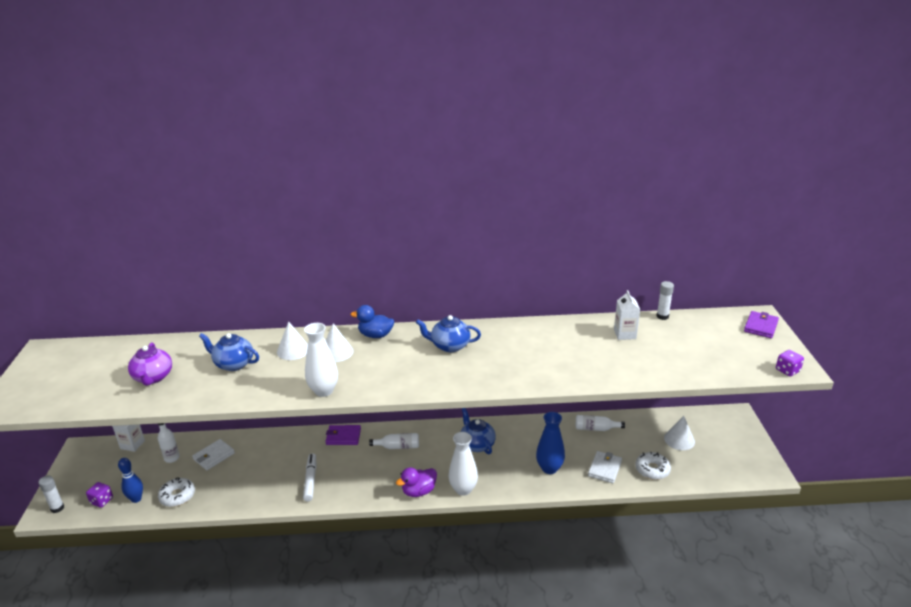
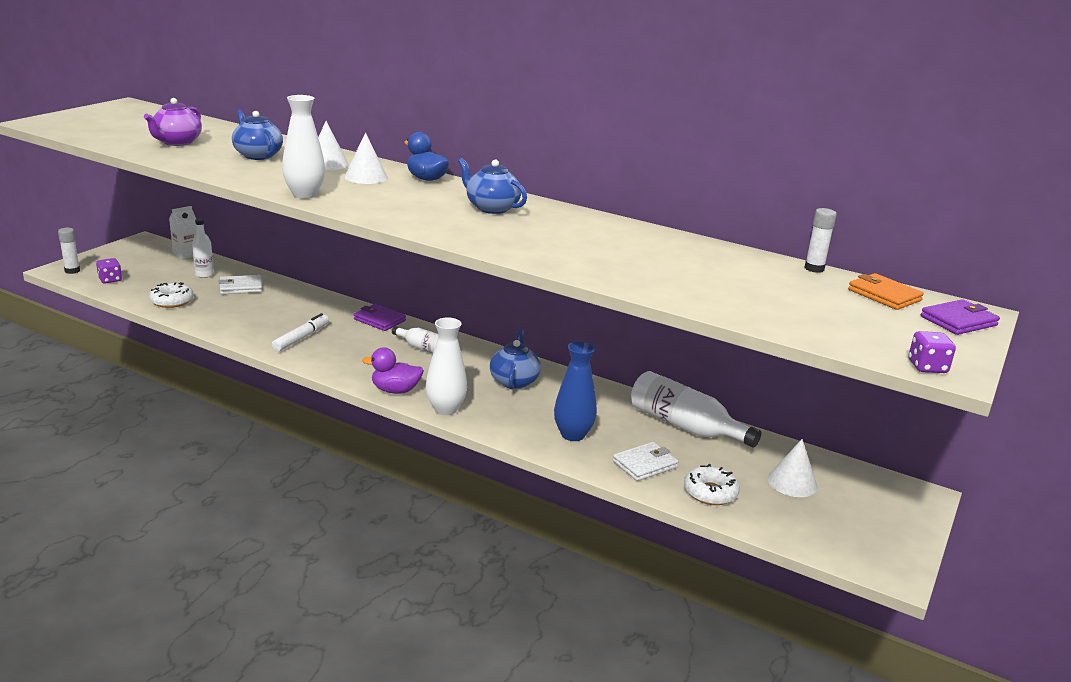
camera: 30 degrees right, 5 degrees down
blue bowling pin [118,458,143,503] -> none
white bottle [576,415,625,431] -> white bottle [631,371,761,448], size x1.80
white carton [614,290,640,340] -> none
none -> orange wallet [848,273,924,310]

